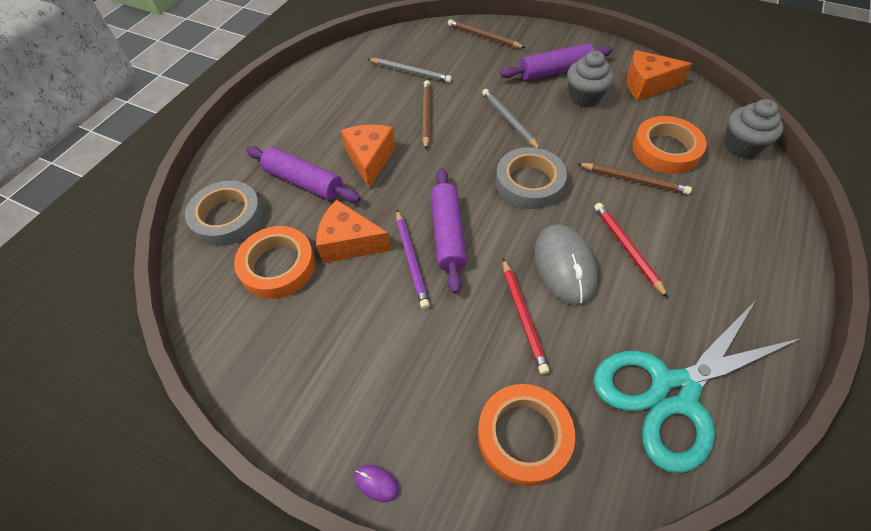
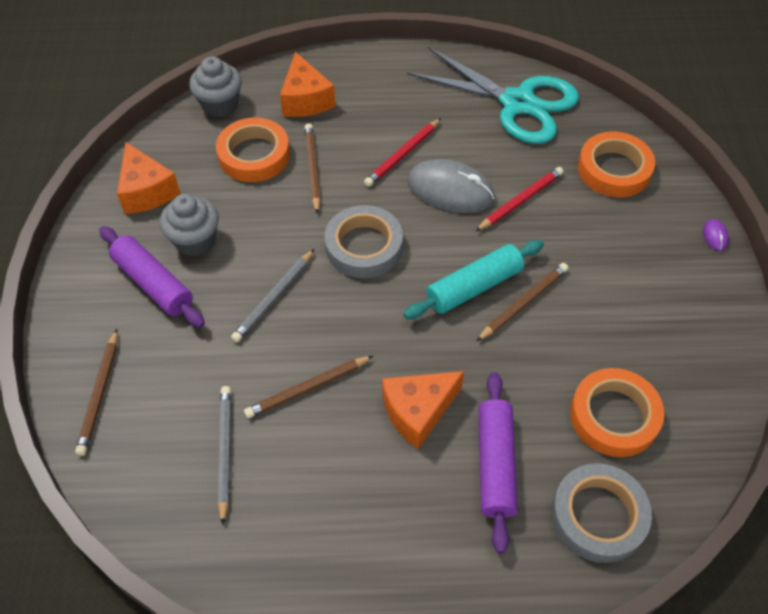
camera: 120 degrees left, 0 degrees up
orange cheese [316,200,391,263] -> orange cheese moved to [280,52,336,117]
purple pencil [396,210,430,309] -> brown pencil [477,263,568,341]
purple rolling pin [431,168,467,294] -> turquoise rolling pin [404,240,544,319]
grey mouse [534,224,598,305] -> grey mouse turned 60 degrees clockwise [407,159,495,213]

